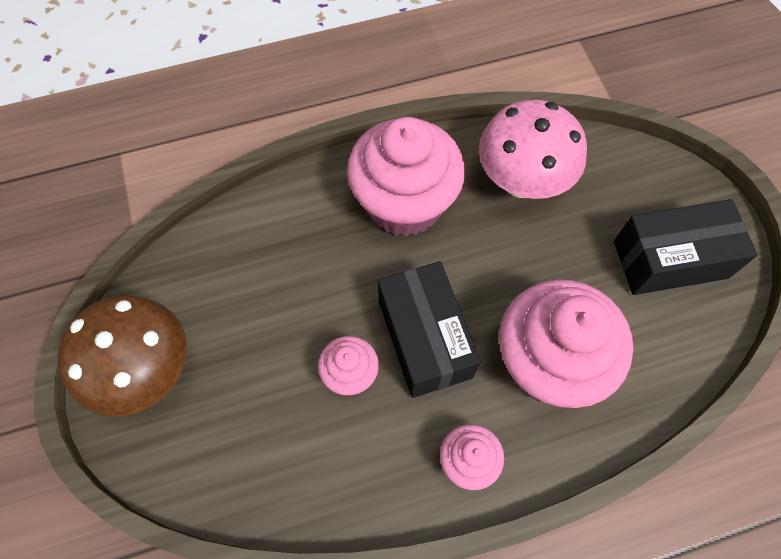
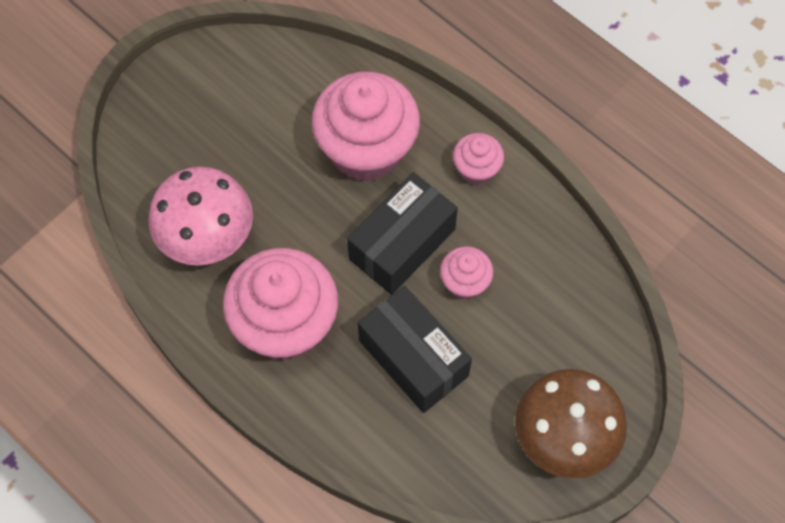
camera: 120 degrees left, 0 degrees up
black box [614,199,757,295] -> black box moved to [358,285,472,413]

